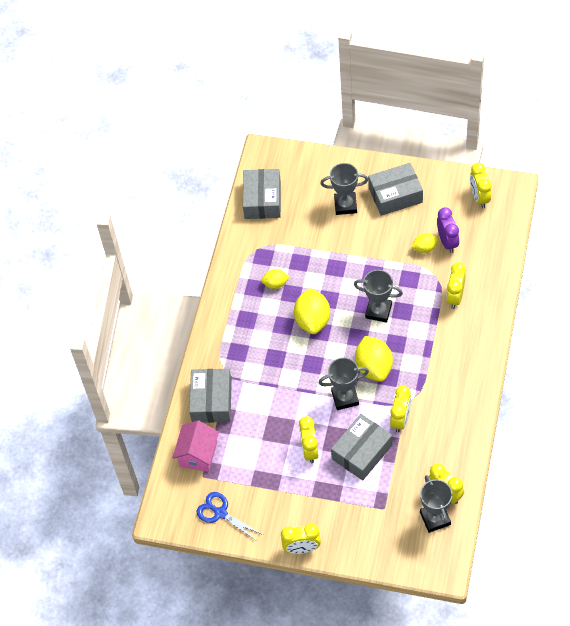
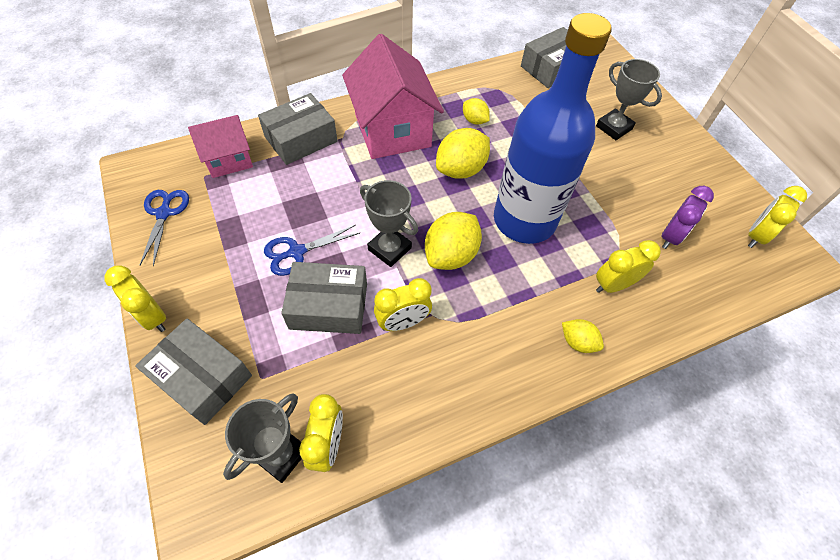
camera: 45 degrees right, 0 degrees up
yellow clock [299,416,319,463] -> blue scissors [264,225,360,276]
grey trophy [354,270,403,323] -> blue bottle [494,13,612,244]
grey box [368,163,423,216] -> grey box moved to [135,319,252,425]
yellow lemon [411,233,438,253] -> yellow lemon moved to [562,319,604,353]
none -> pink house [342,34,444,159]

